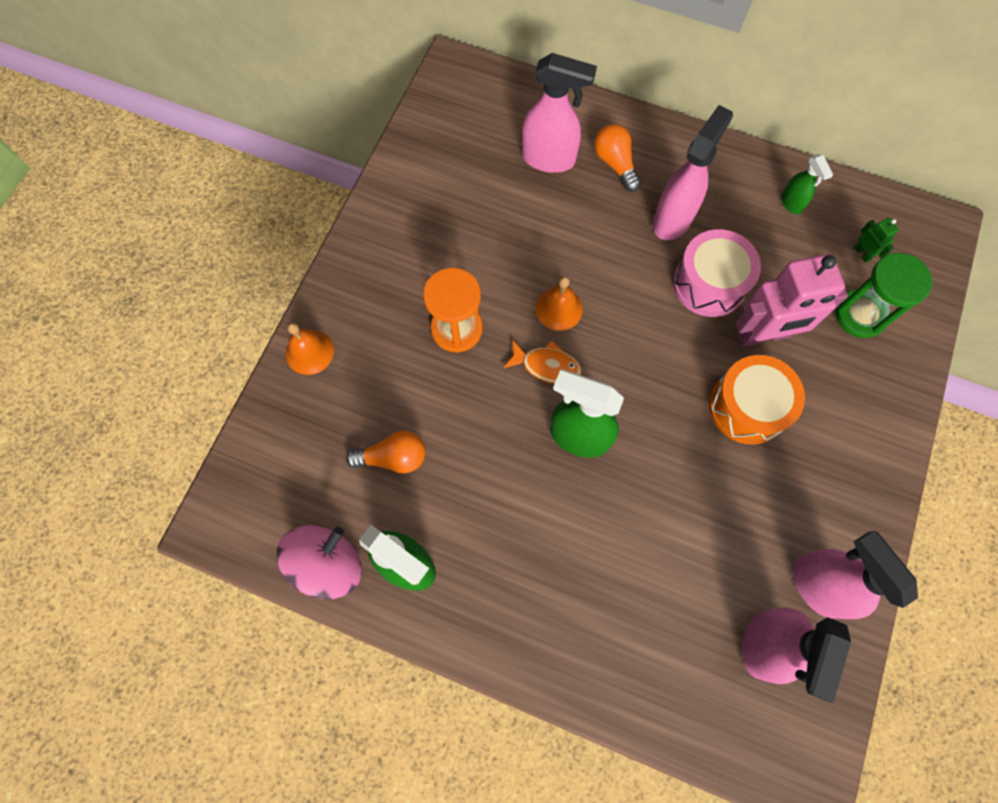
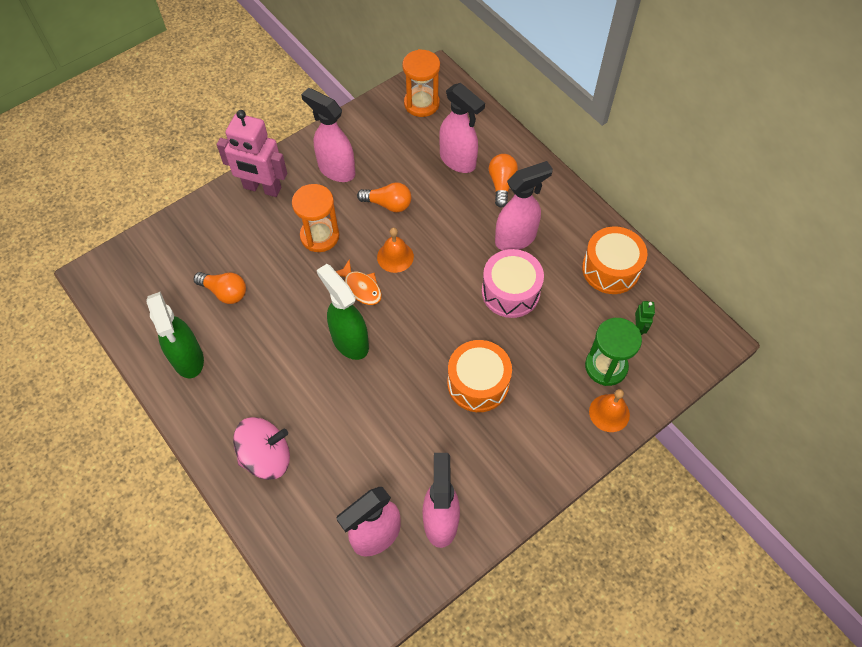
camera: 30 degrees right, 10 degrees down
pink spinning top [277,525,362,600] -> pink spinning top moved to [233,417,290,480]
orange bell [286,323,334,375] -> orange bell moved to [589,389,630,432]
pink robot [736,254,848,347] -> pink robot moved to [217,110,287,197]
green spray bottle [781,154,833,214] -> orange drum [582,226,648,294]
none -> pink spray bottle [301,88,355,182]
none -> orange light bulb [357,182,411,212]
none -> orange hourglass [402,49,440,117]

